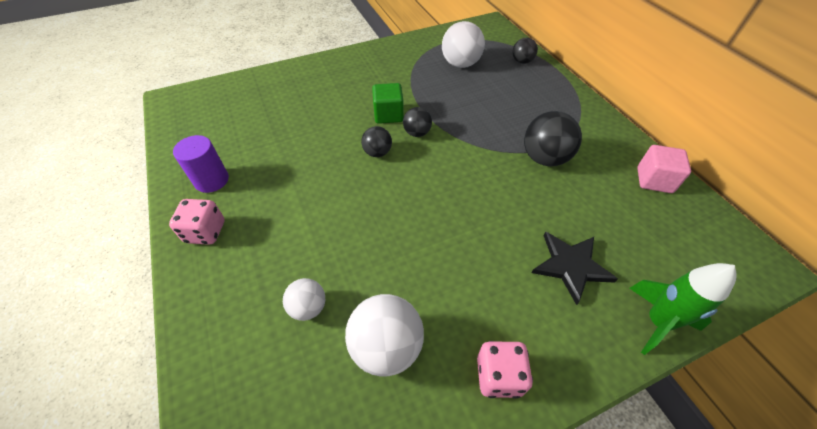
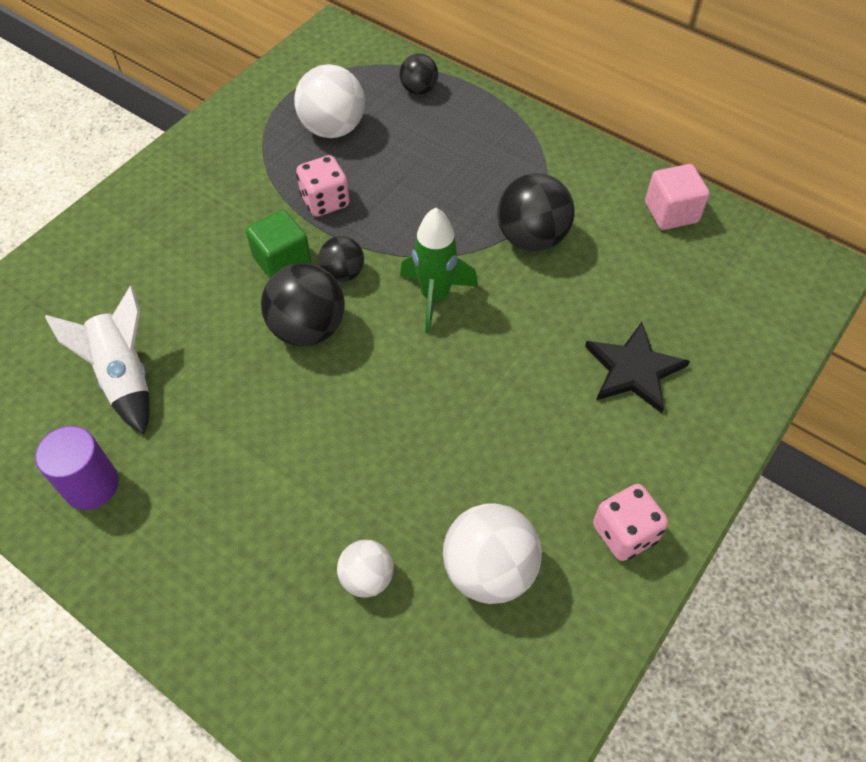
camera: 30 degrees left, 5 degrees up
pink dice [169,199,225,245] -> pink dice moved to [296,155,350,217]
black ball [361,126,392,157] -> black ball [261,263,345,346], size x1.72
green rocket [629,263,737,355] -> green rocket moved to [400,208,478,334]
none -> white rocket [45,285,150,435]

